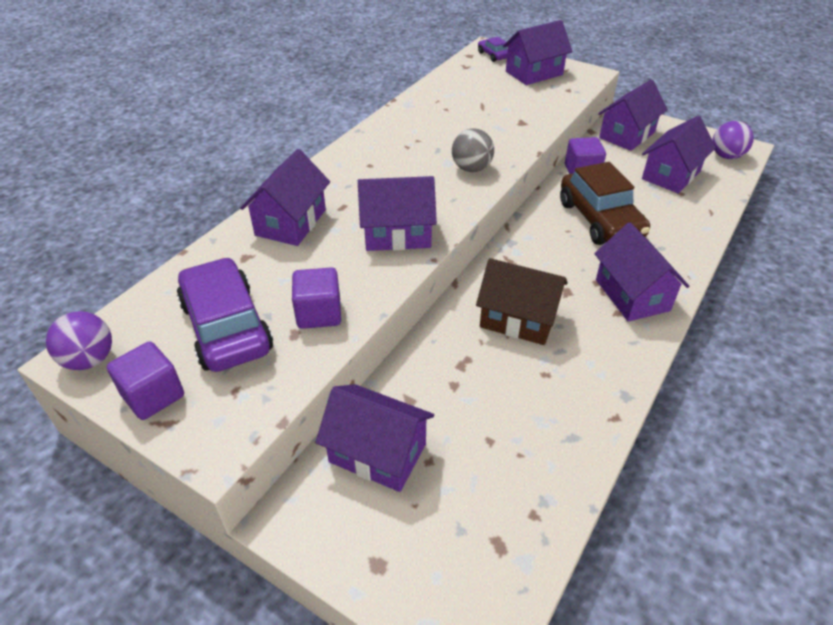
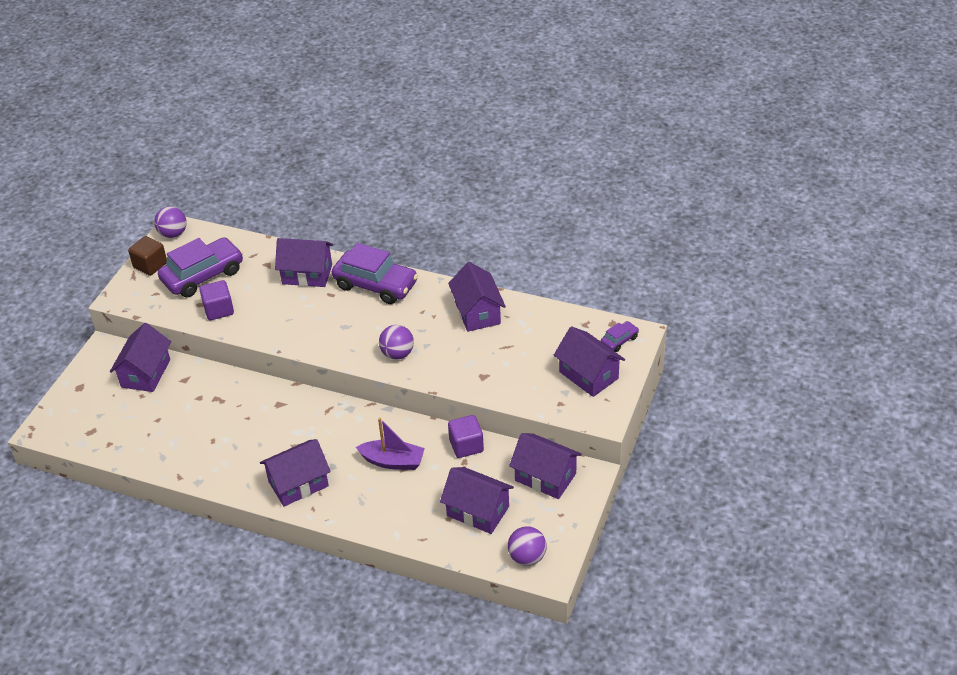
camera: 80 degrees right, 0 degrees up
purple cube [107,341,184,420] -> brown cube [128,236,167,276]
purple house [358,176,437,251] -> purple house moved to [448,262,506,332]
grey ball [452,129,494,172] -> purple ball [379,325,414,360]
brown house [476,258,568,345] -> none
brown car [560,162,650,245] -> purple boat [356,418,425,470]
none -> purple car [332,243,418,304]

